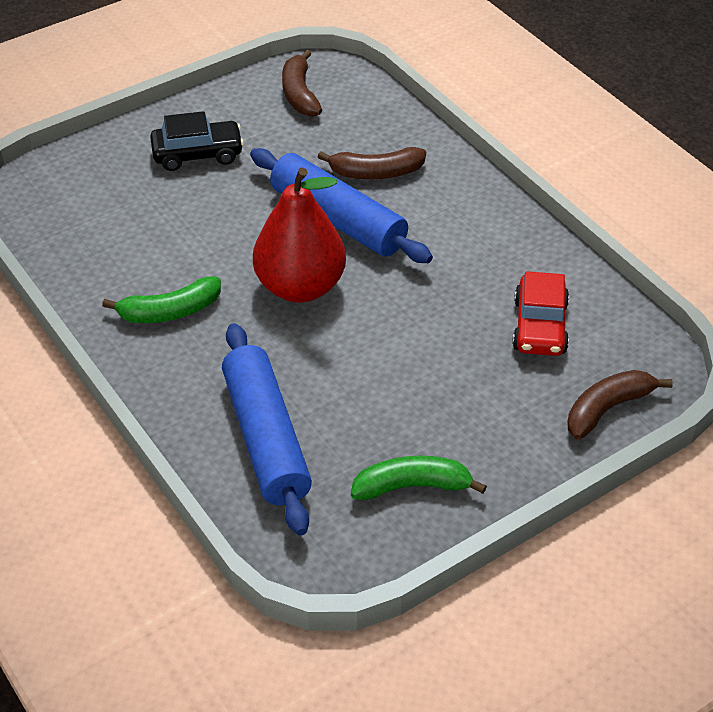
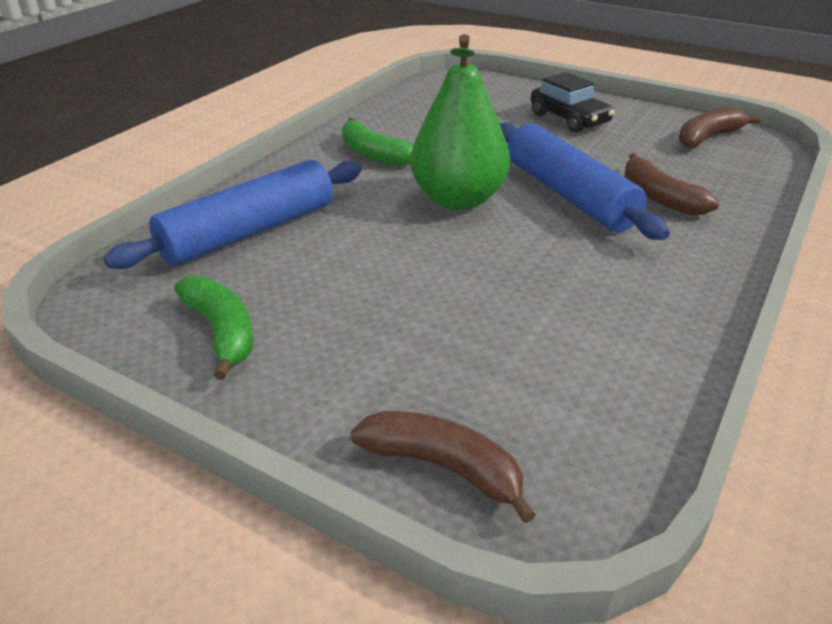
camera: 65 degrees right, 10 degrees down
blue rolling pin [250,148,433,263] -> blue rolling pin turned 45 degrees counterclockwise [500,122,670,240]
red pear [253,167,346,303] -> green pear [410,34,510,210]
red car [512,271,569,356] -> none

